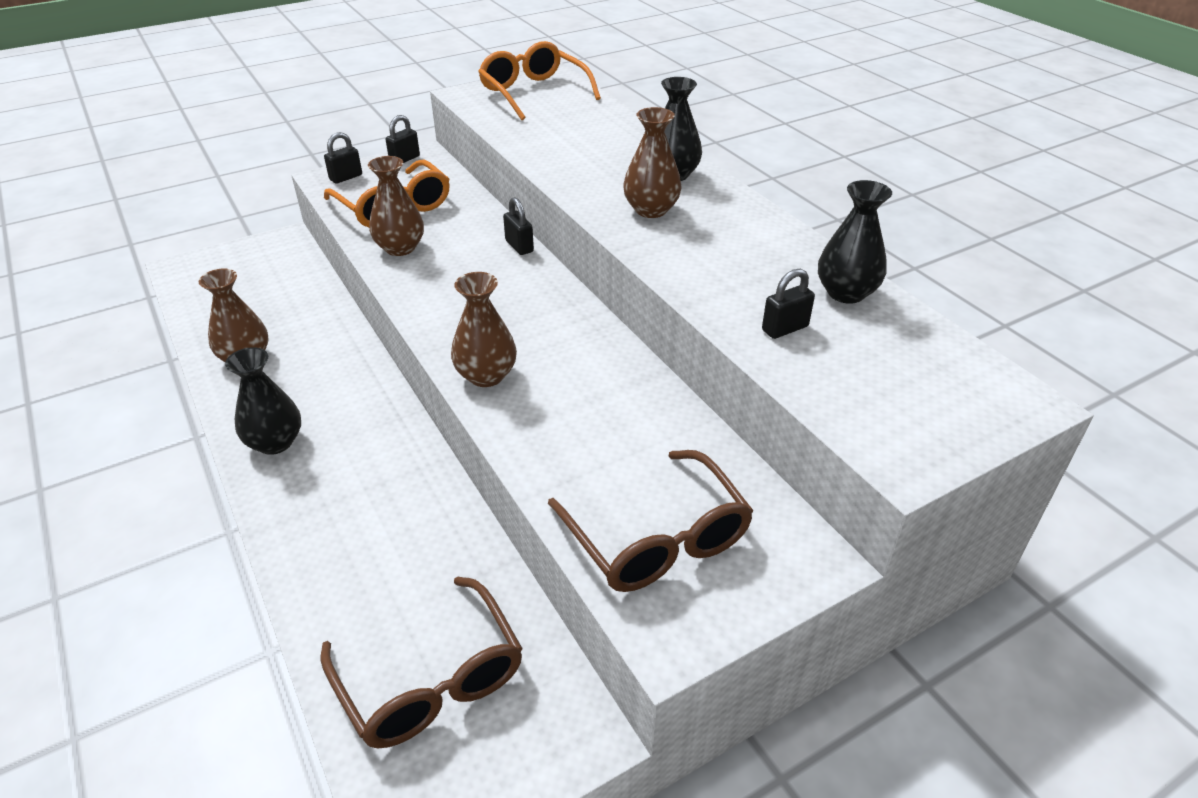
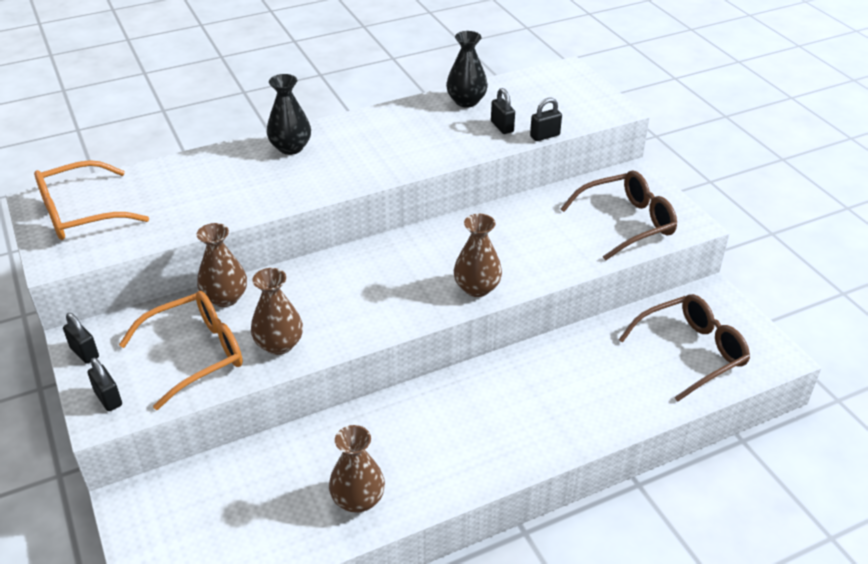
camera: 85 degrees left, 0 degrees up
black vase [225,347,301,455] -> none
black padlock [503,197,534,255] -> black padlock moved to [530,98,562,141]
brown vase [623,107,682,218] -> brown vase moved to [197,223,247,307]

